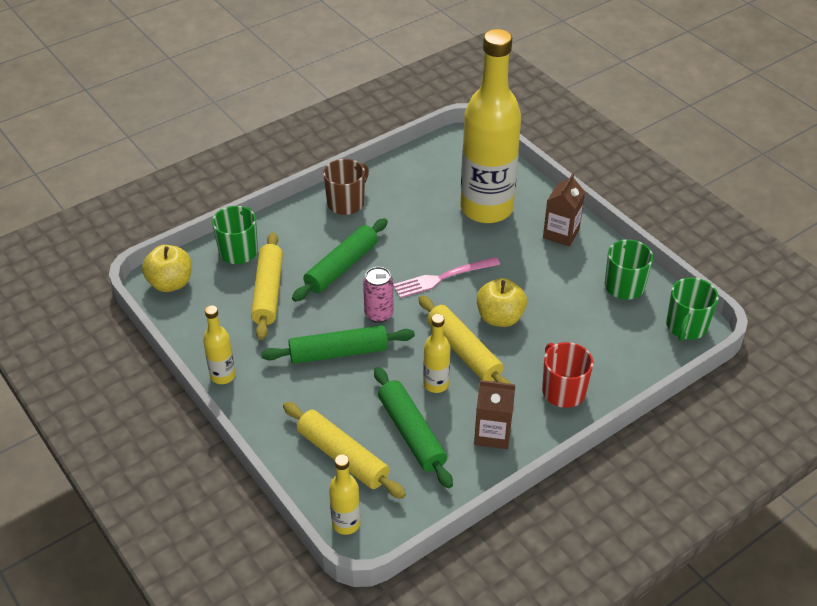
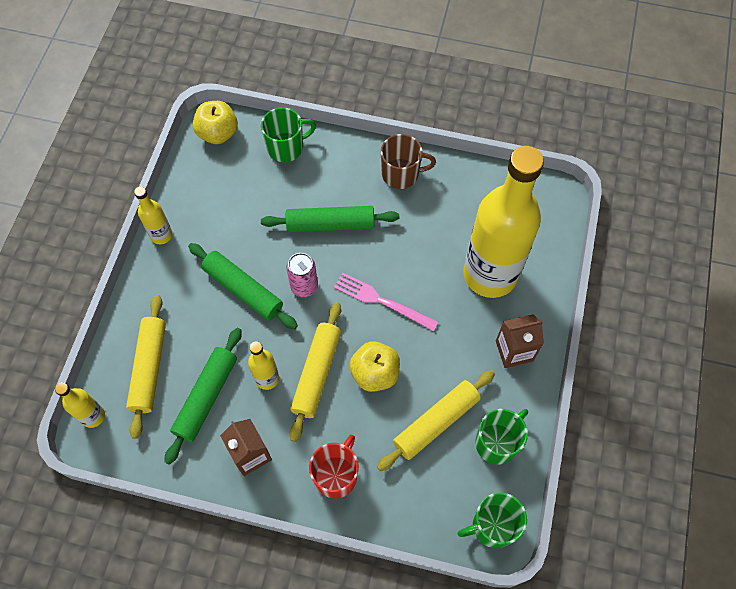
camera: 50 degrees right, 20 degrees up
yellow rolling pin [251,232,283,340] -> yellow rolling pin moved to [377,370,495,471]

